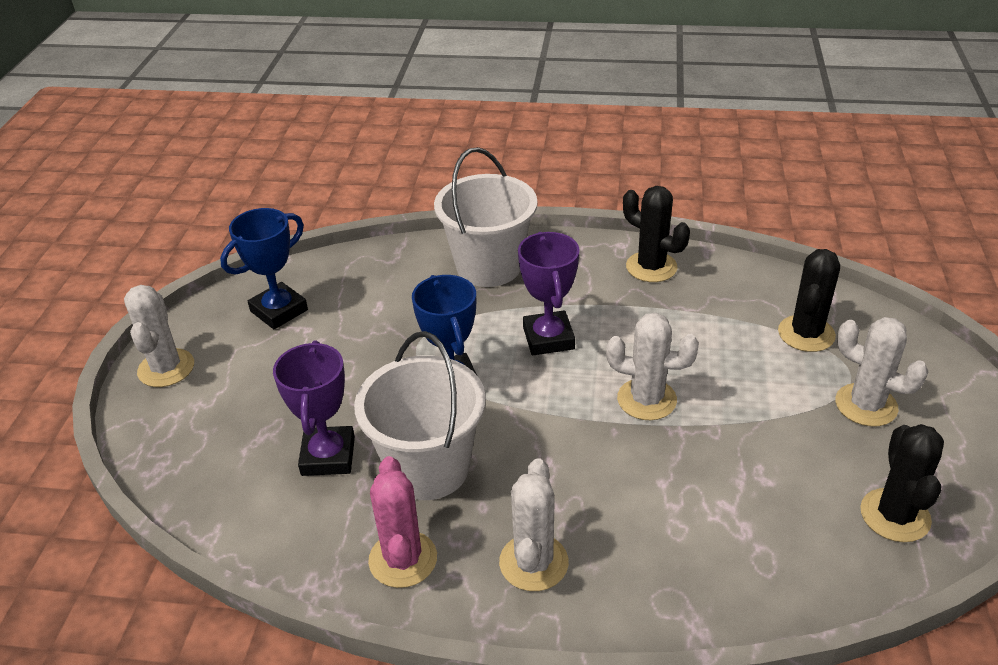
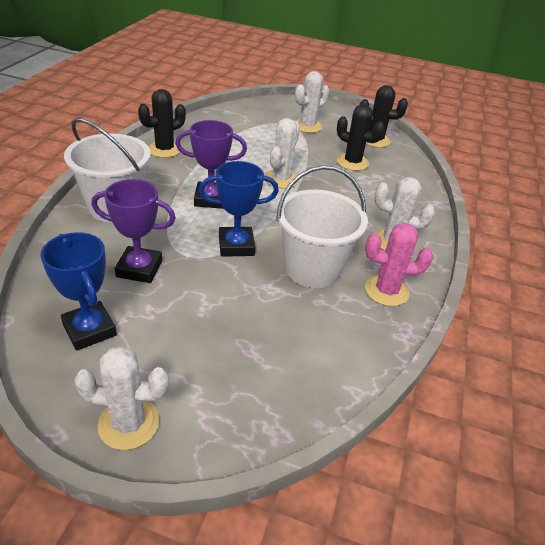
camera: 85 degrees left, 0 degrees up
purple trophy [273,340,355,476] -> purple trophy moved to [92,179,176,283]
black cactus [778,249,840,352] -> black cactus moved to [337,104,385,171]

